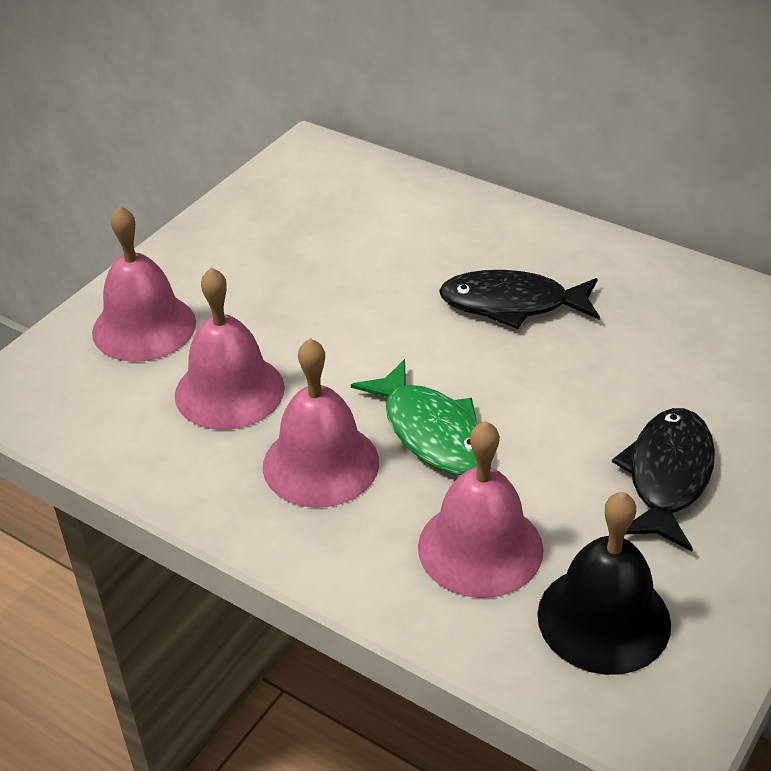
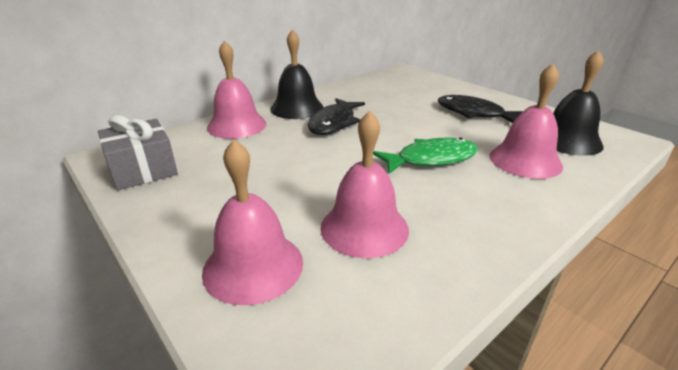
camera: 75 degrees left, 10 degrees down
pink bell [263,338,379,508] -> pink bell moved to [207,40,266,139]
none -> grey gift [98,115,178,190]
none -> black bell [270,29,324,119]

